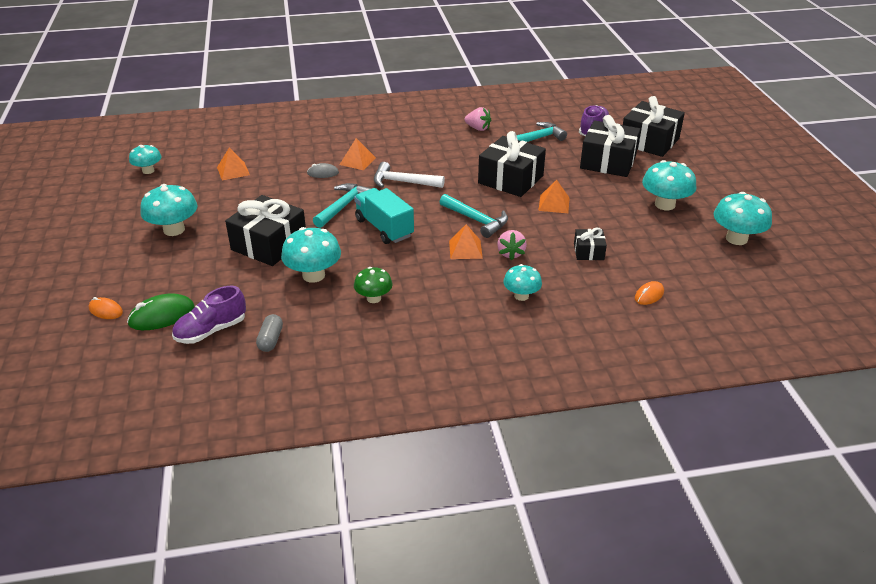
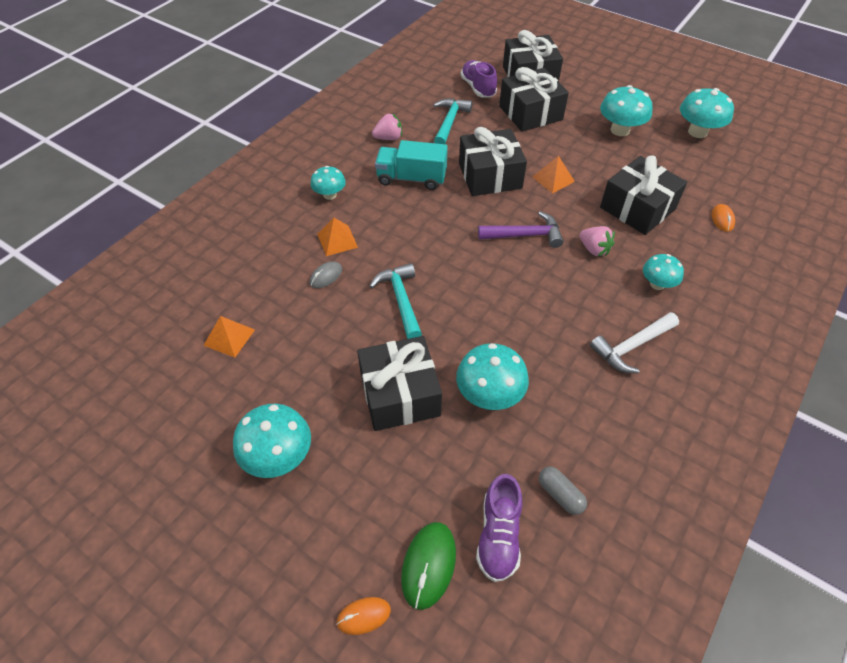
camera: 45 degrees left, 15 degrees up
turquoise mushroom [129,145,161,174] -> turquoise mushroom moved to [310,166,346,200]
turquoise truck [354,188,414,244] -> turquoise truck moved to [375,140,448,190]
green mushroom [354,267,393,303] -> none
white hammer [374,162,445,188] -> white hammer moved to [590,312,679,373]
turquoise hammer [440,194,508,238] -> purple hammer [478,211,564,248]
orange pyramid [449,224,483,259] -> none
black gift [574,228,607,260] -> black gift [600,156,687,235], size x1.99

